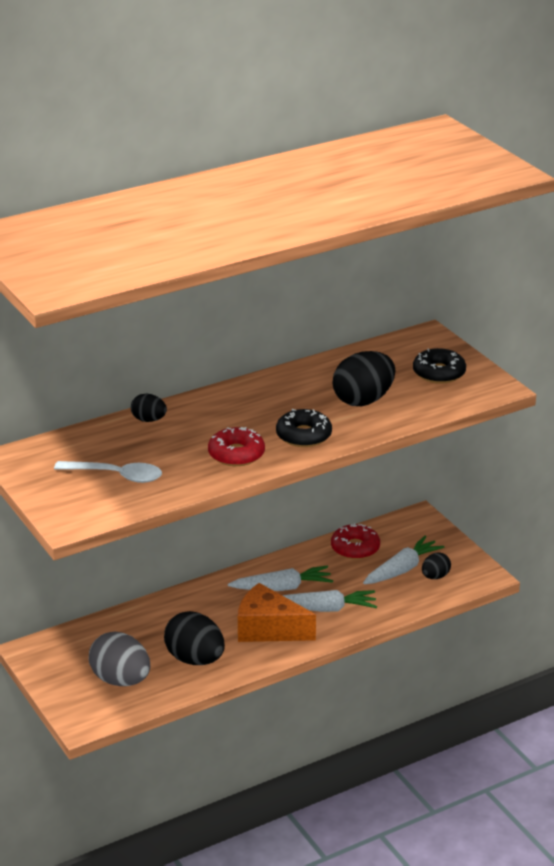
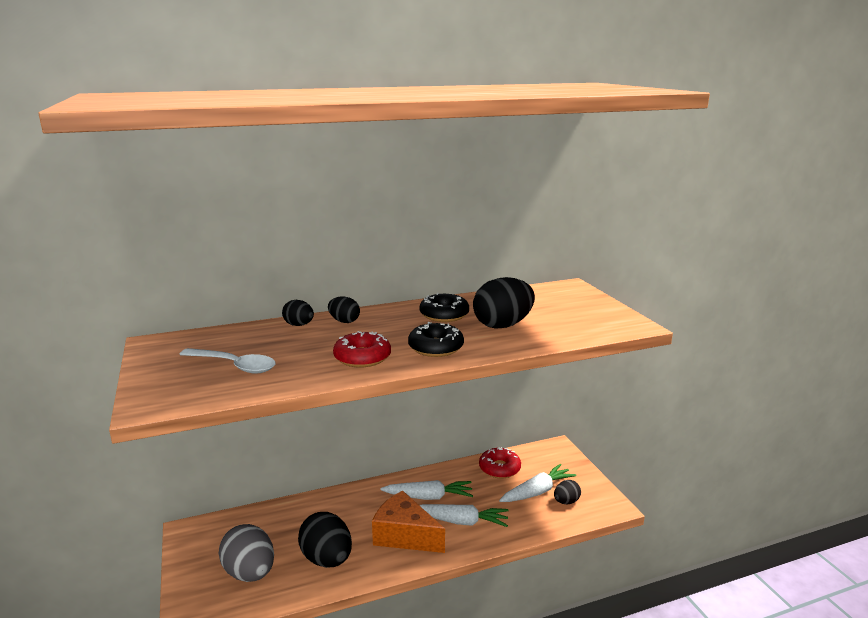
camera: 10 degrees right, 10 degrees down
black donut [413,348,466,384] -> black donut moved to [420,293,469,322]
none -> black egg [328,296,360,323]

